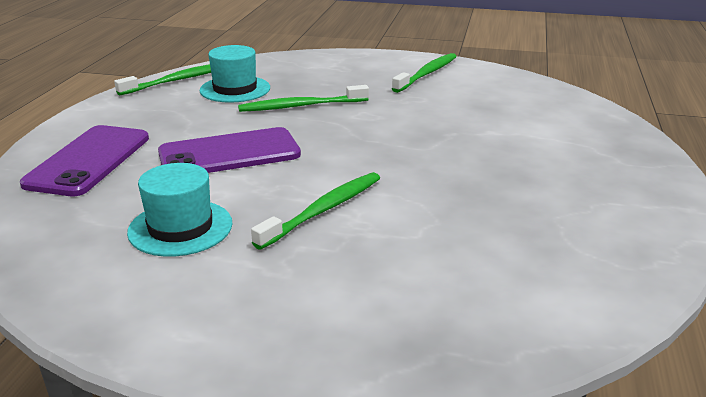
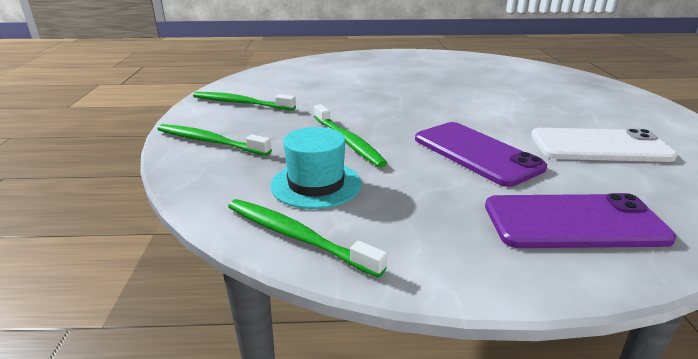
camera: 105 degrees left, 0 degrees up
turquoise hat [127,163,233,257] -> white phone [531,128,677,162]
green toothbrush [251,172,380,249] -> green toothbrush moved to [158,124,272,156]

